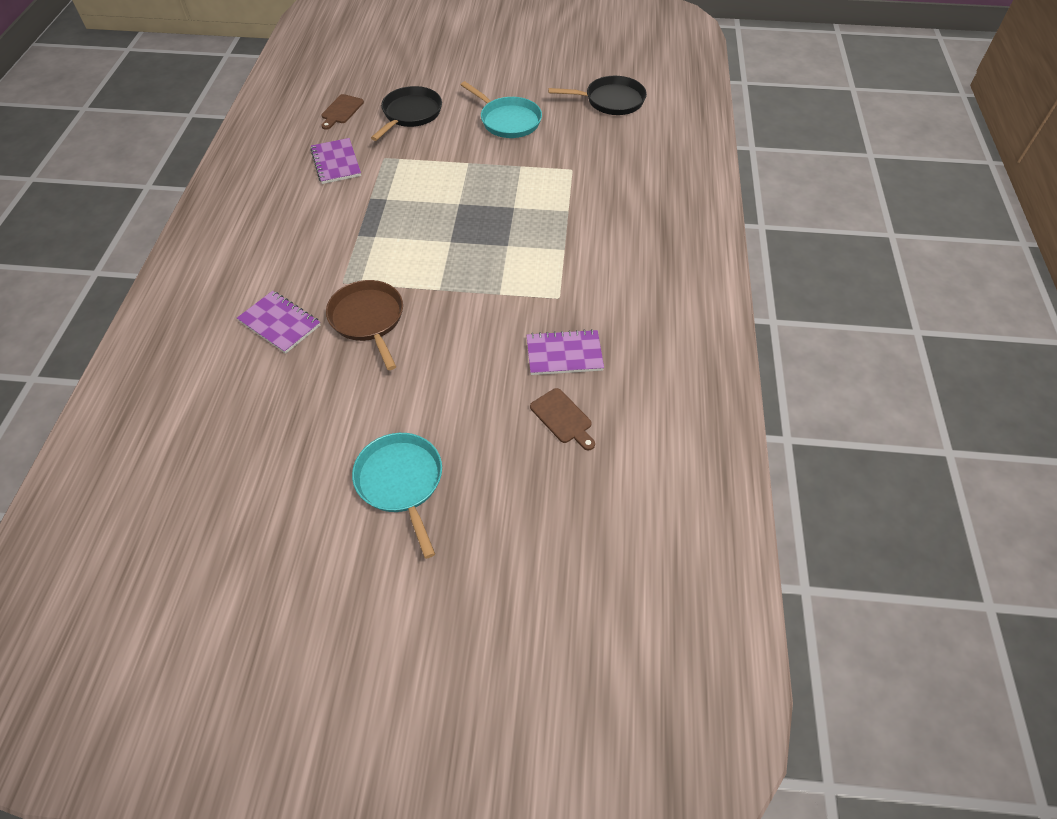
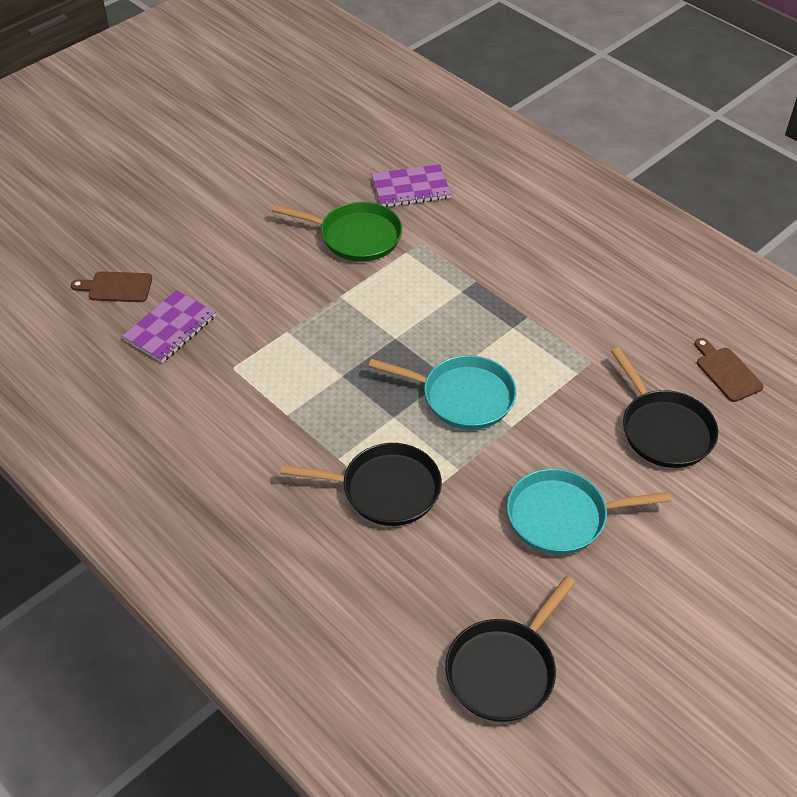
camera: 130 degrees right, 5 degrees down
purple notebook [310,138,361,184] -> none
brown pan [326,280,403,370] -> green pan [272,202,402,262]
turquoise pan [352,433,442,559] -> turquoise pan moved to [368,355,516,430]
none -> black pan [280,443,442,526]

